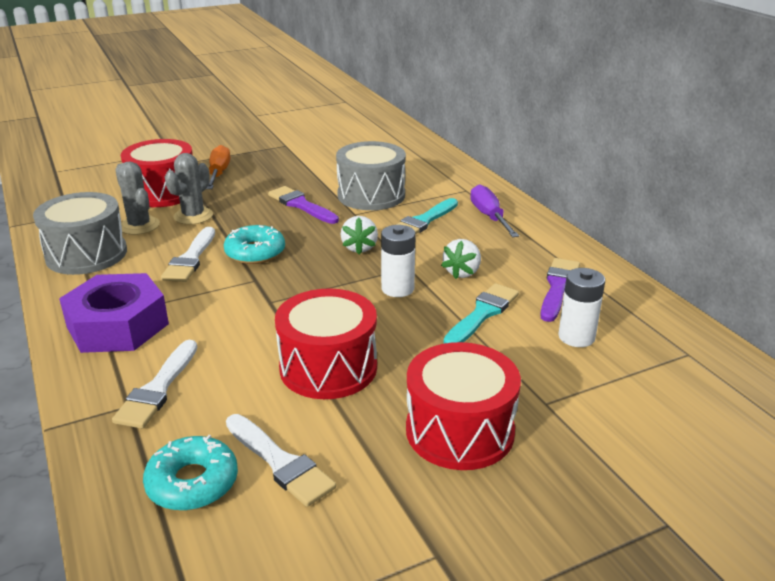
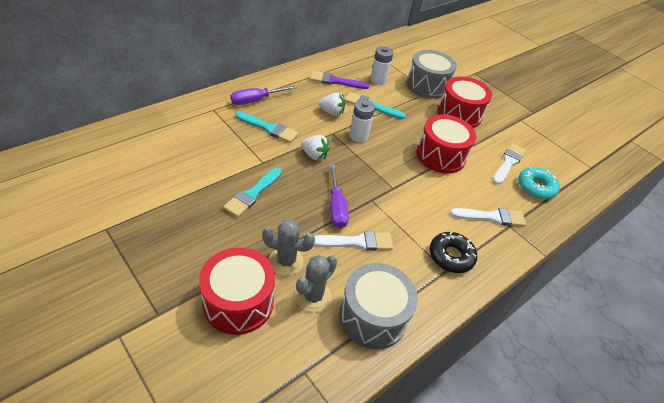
camera: 110 degrees left, 15 degrees up
purple nut [59,273,169,353] -> black donut [429,232,477,273]
orange screwdriver [206,145,230,189] -> none
turquoise donut [224,225,285,264] -> purple screwdriver [330,164,349,228]
purple brush [268,186,339,224] -> turquoise brush [223,168,282,217]
grey drum [336,141,406,210] -> grey drum moved to [406,50,457,99]
white strawberry [341,216,378,255] -> white strawberry turned 45 degrees clockwise [301,135,330,160]

